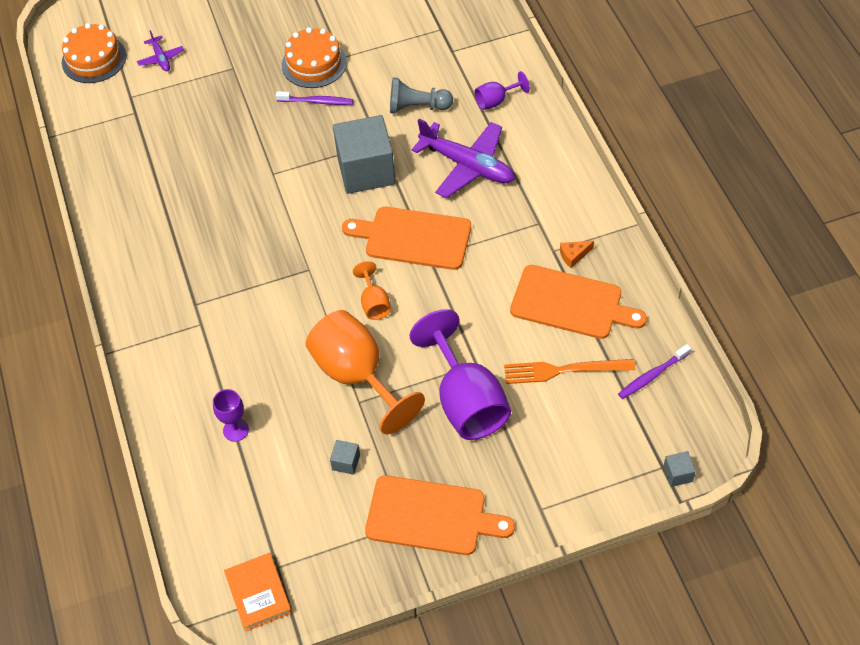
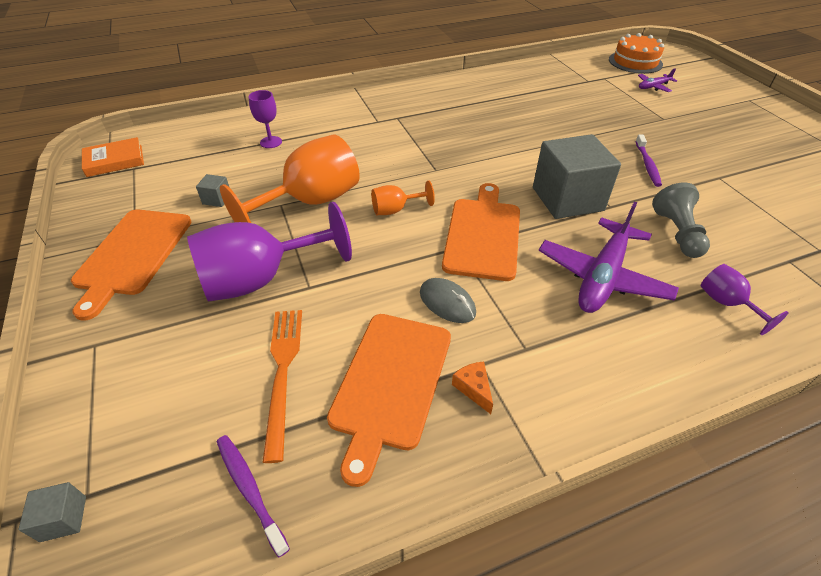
camera: 85 degrees right, 10 degrees down
orange cake [282,27,347,88] -> none
none -> grey mouse [420,278,476,323]

